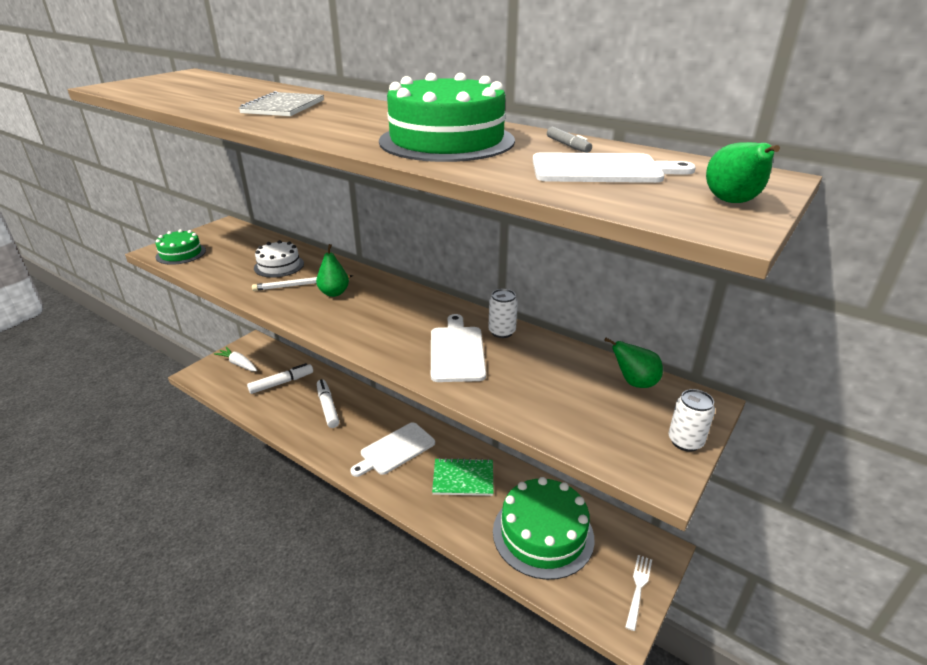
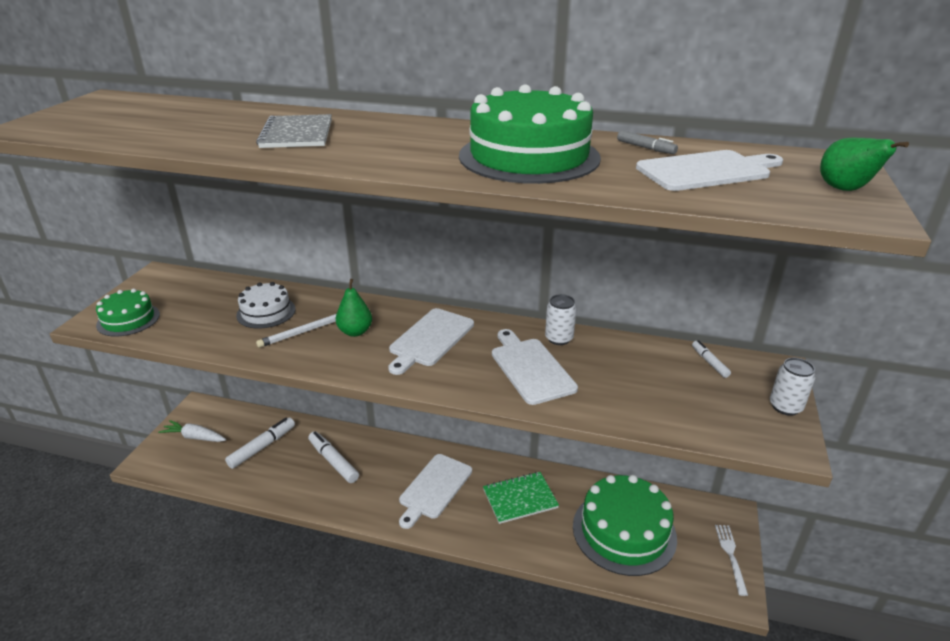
camera: 20 degrees left, 0 degrees up
green pear [604,338,663,388] -> white marker [692,340,731,378]
none -> white cutting board [388,308,474,375]

